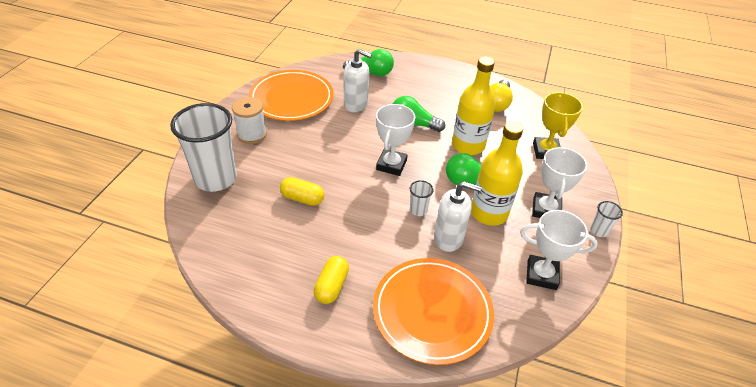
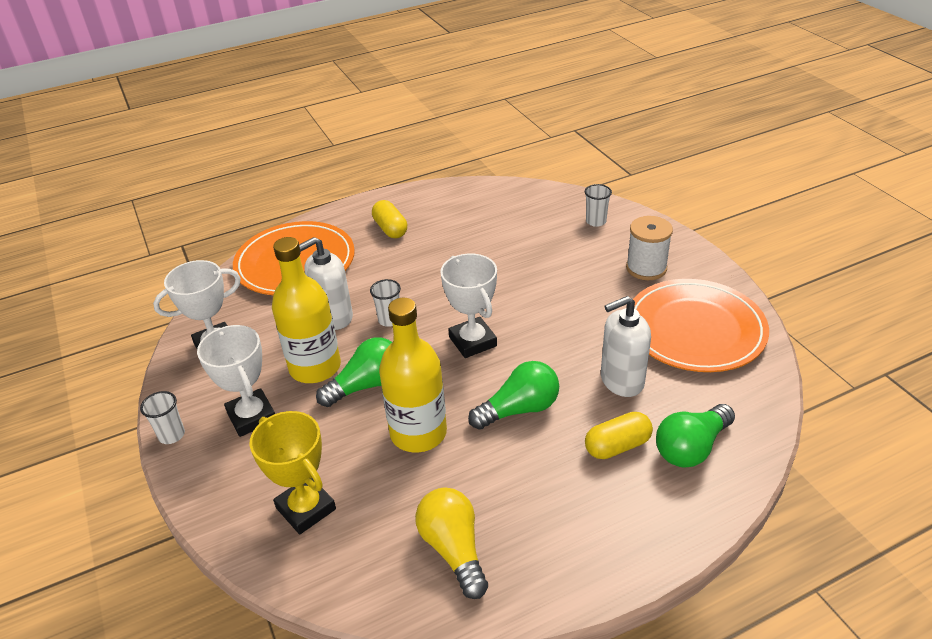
camera: 140 degrees right, 5 degrees down
white cup [170,103,237,192] -> white cup [585,184,612,227], size x0.41
yellow capsule [280,177,324,206] -> yellow capsule moved to [585,412,653,459]

